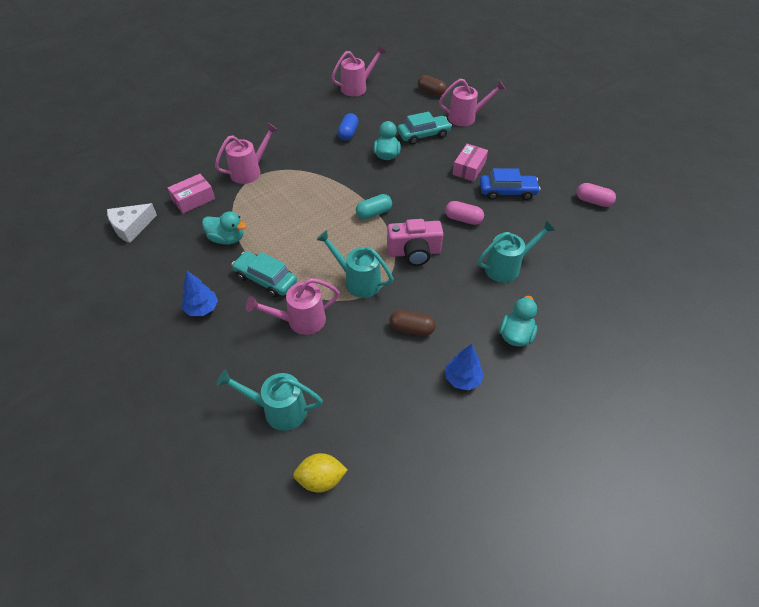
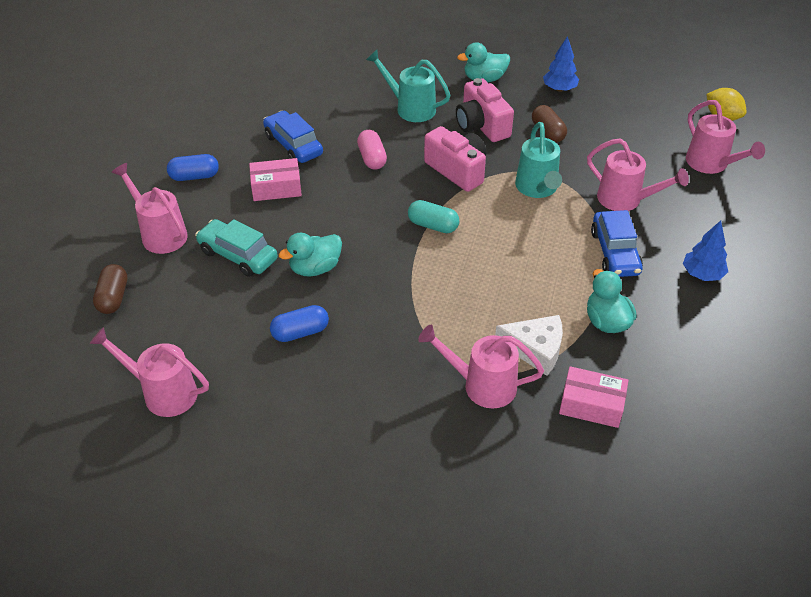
camera: 125 degrees left, 5 degrees down
white cheese [107,203,157,243] -> white cheese moved to [495,315,563,376]
turquoise watering can [216,369,323,431] -> pink watering can [686,100,765,174]
turquoise car [231,251,297,297] -> blue car [591,210,643,277]
pink capsule [577,183,616,207] -> none
none -> blue capsule [167,154,219,181]
none -> pink camera [456,78,514,142]

